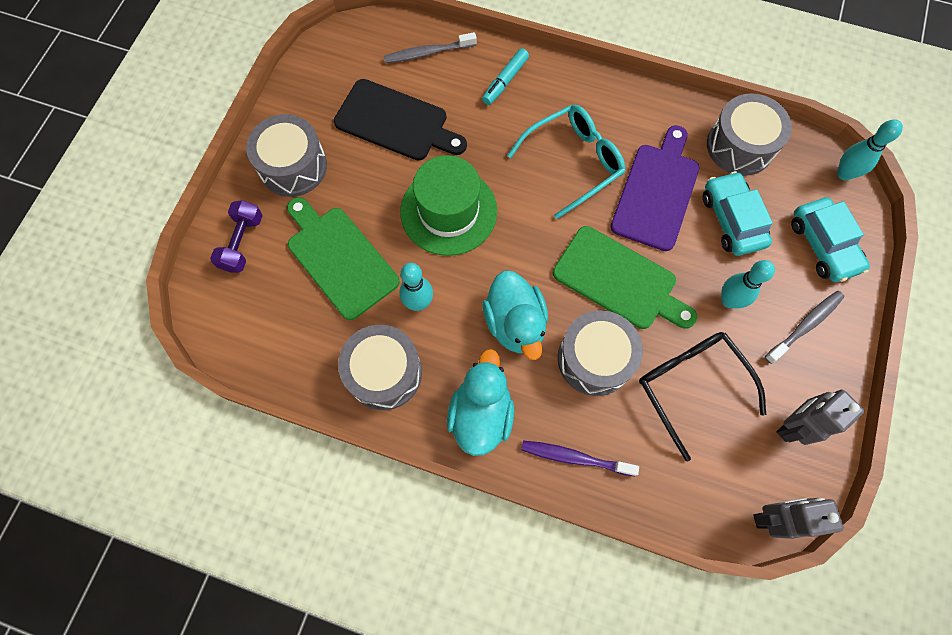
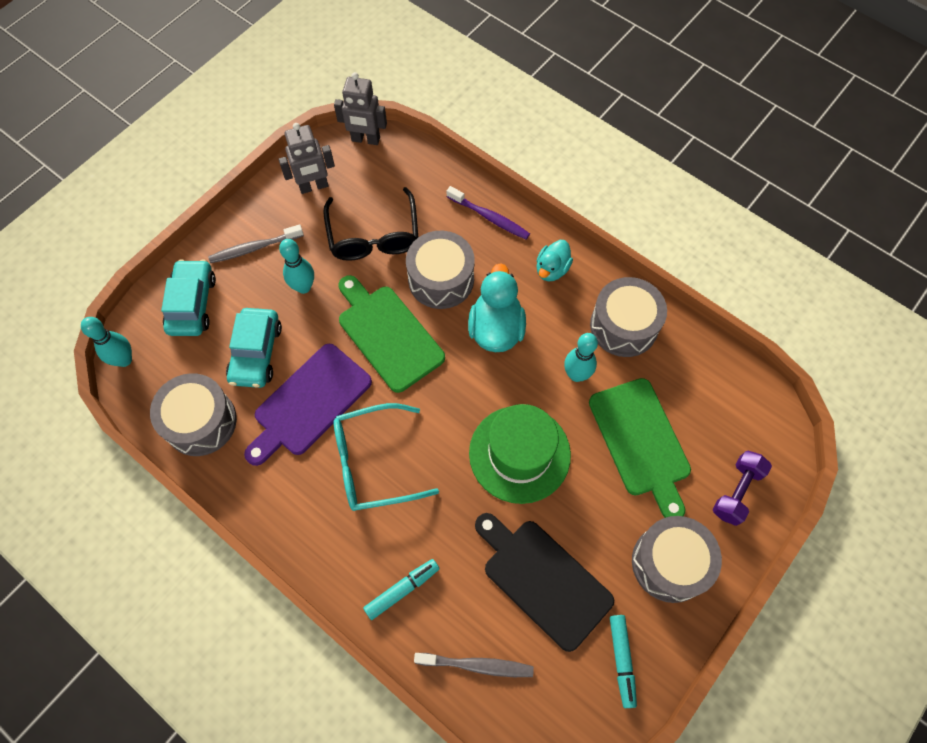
camera: 160 degrees left, 5 degrees down
turquoise duck [447,349,514,456] -> turquoise duck [536,240,573,281], size x0.61
none -> turquoise marker [610,615,637,708]

